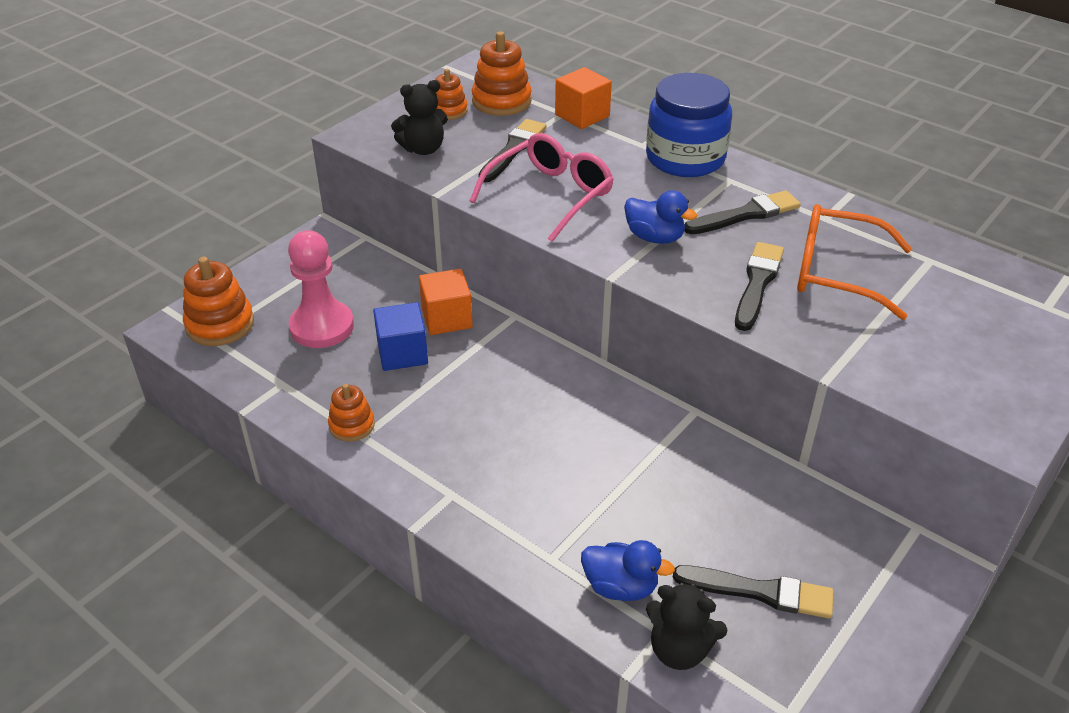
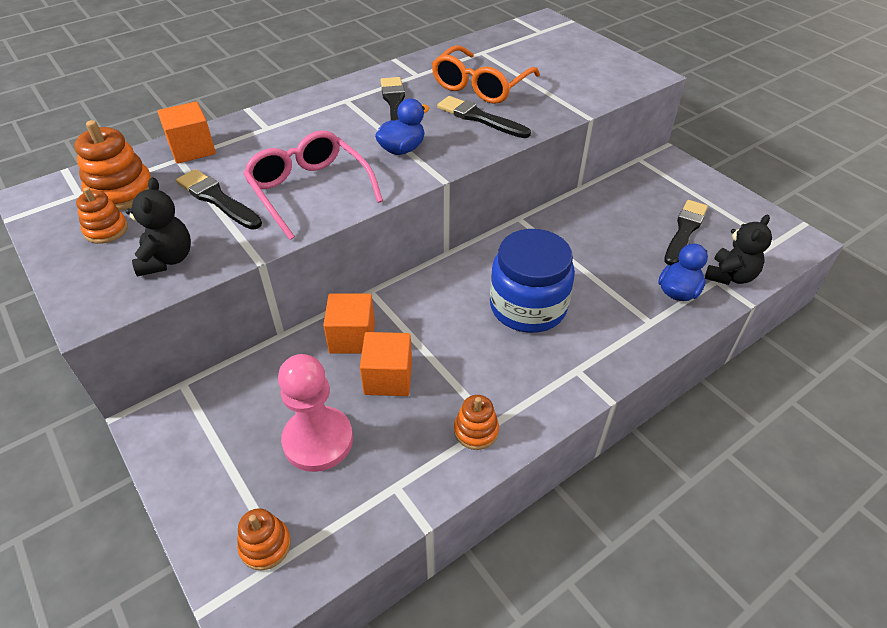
camera: 75 degrees left, 5 degrees up
orange stacking toy [183,257,254,346] -> orange stacking toy [237,508,291,570], size x0.61
blue cube [373,302,428,371] -> orange cube [360,332,412,396]
blue jar [646,73,732,177] -> blue jar moved to [490,229,575,333]

